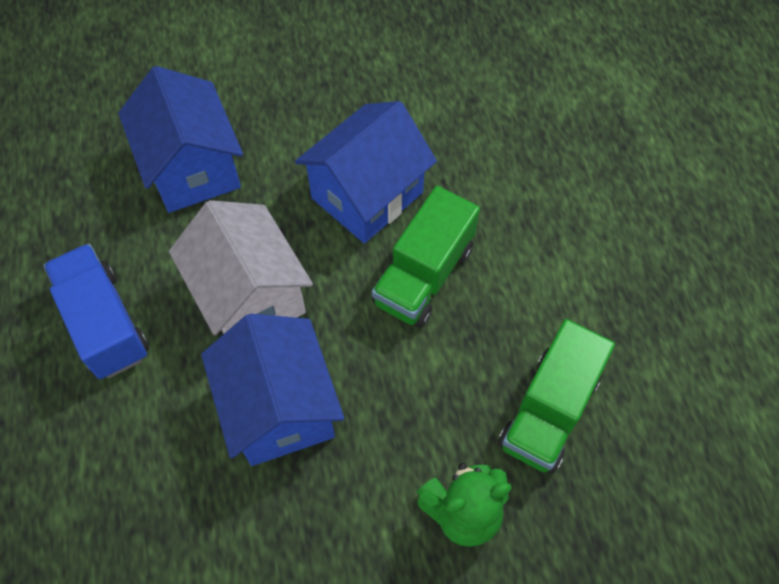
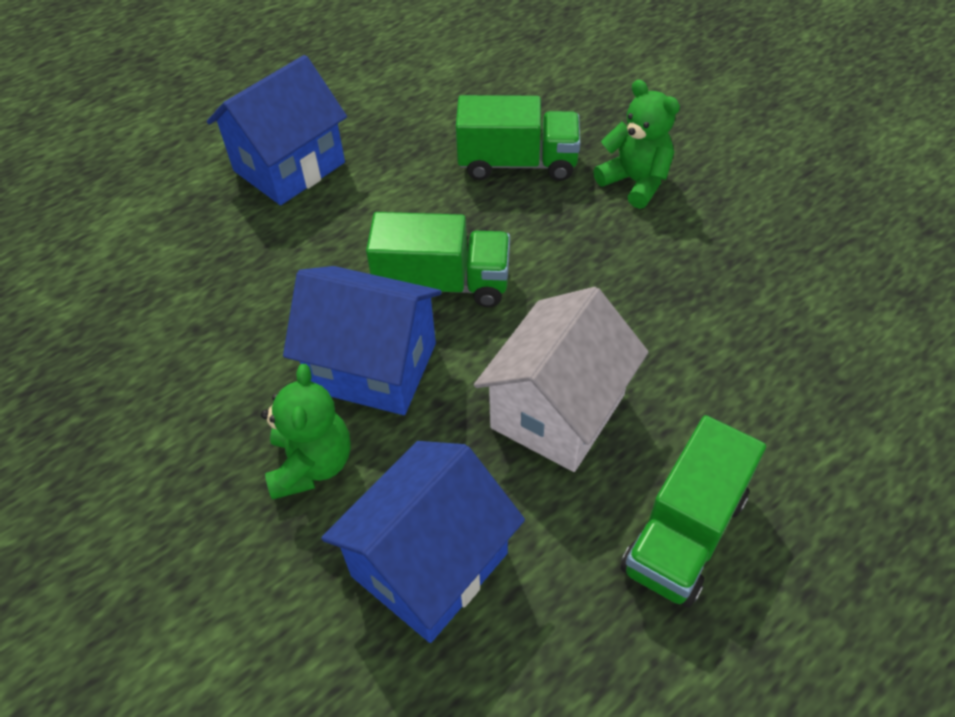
camera: 115 degrees left, 10 degrees down
blue truck [44,244,149,379] -> green truck [621,415,766,608]
blue house [201,314,344,466] -> blue house moved to [207,55,347,205]
none -> green teddy bear [261,364,351,500]

